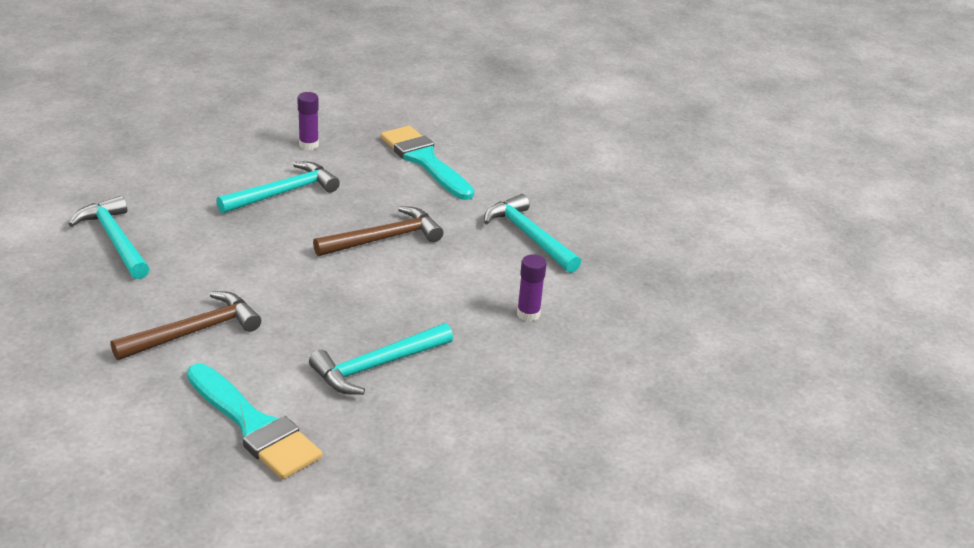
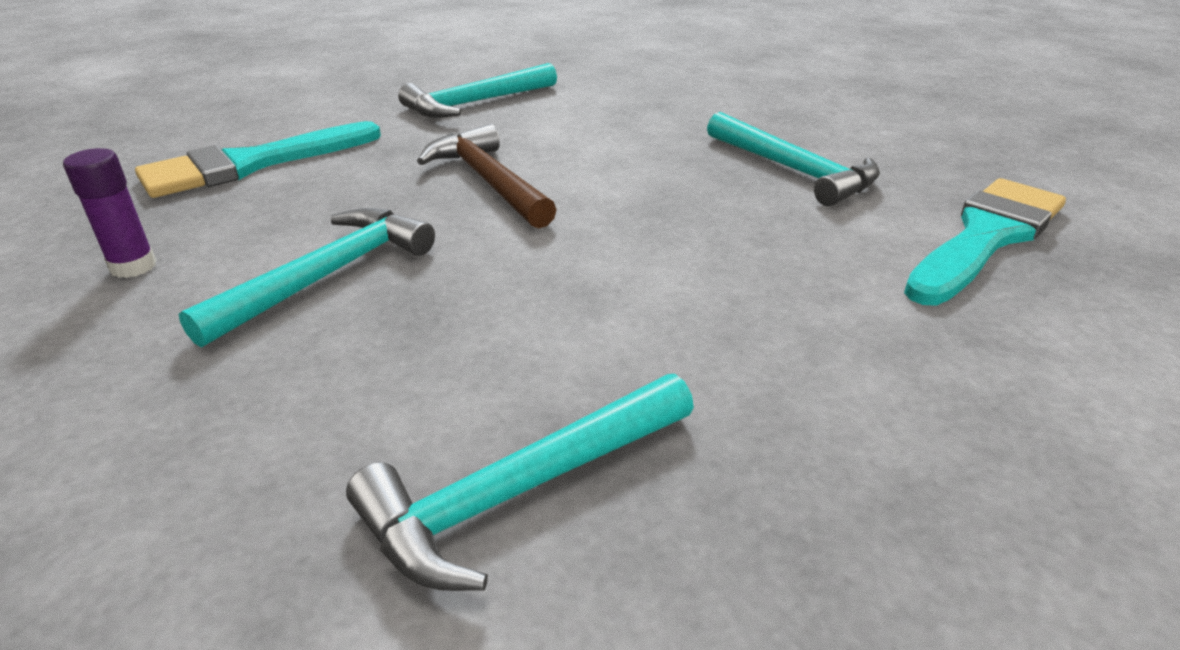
camera: 90 degrees left, 0 degrees up
brown hammer [111,291,261,360] -> none
turquoise hammer [216,161,340,214] -> turquoise hammer turned 75 degrees clockwise [179,208,435,348]
purple glue stick [517,254,547,322] -> none

